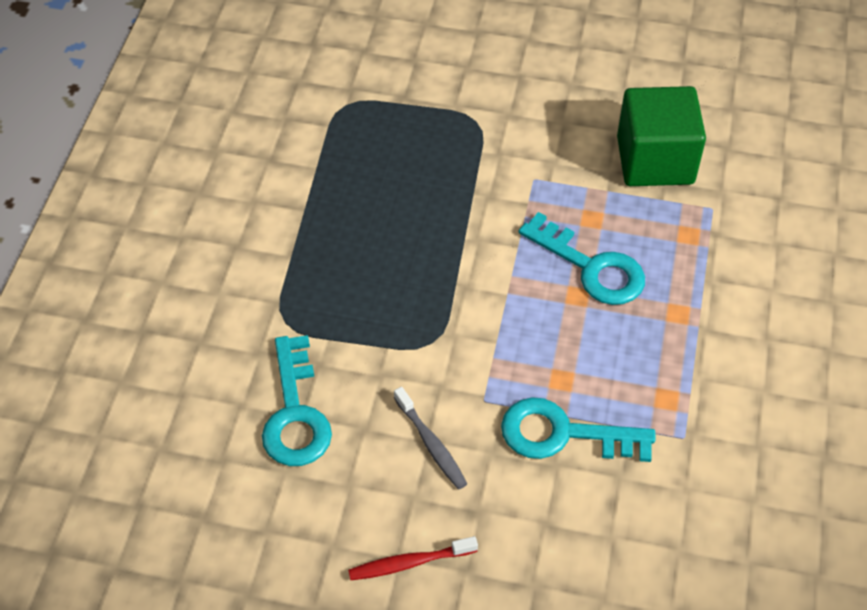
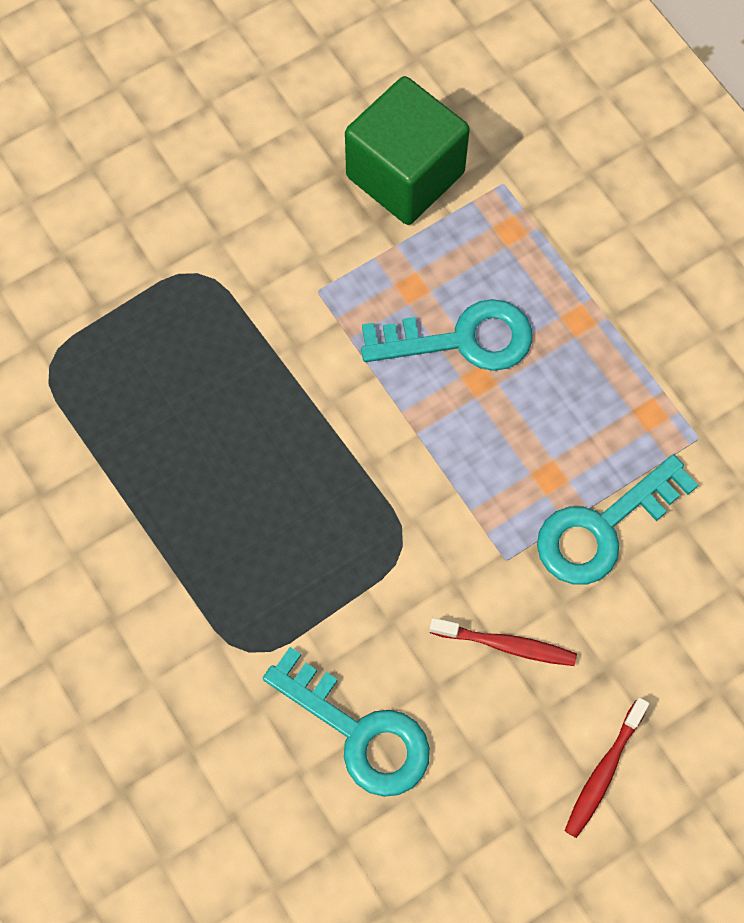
camera: 45 degrees left, 15 degrees up
grey toothbrush [394,387,467,489] -> red toothbrush [429,618,577,666]

